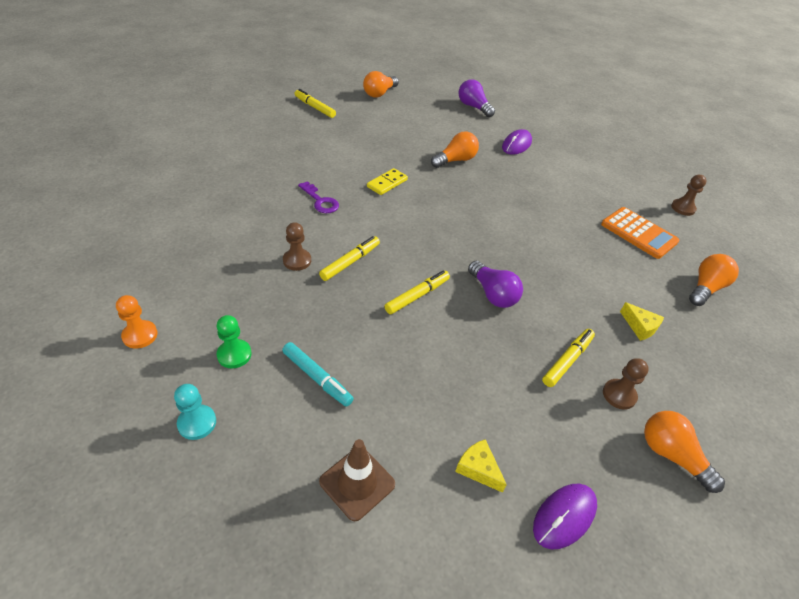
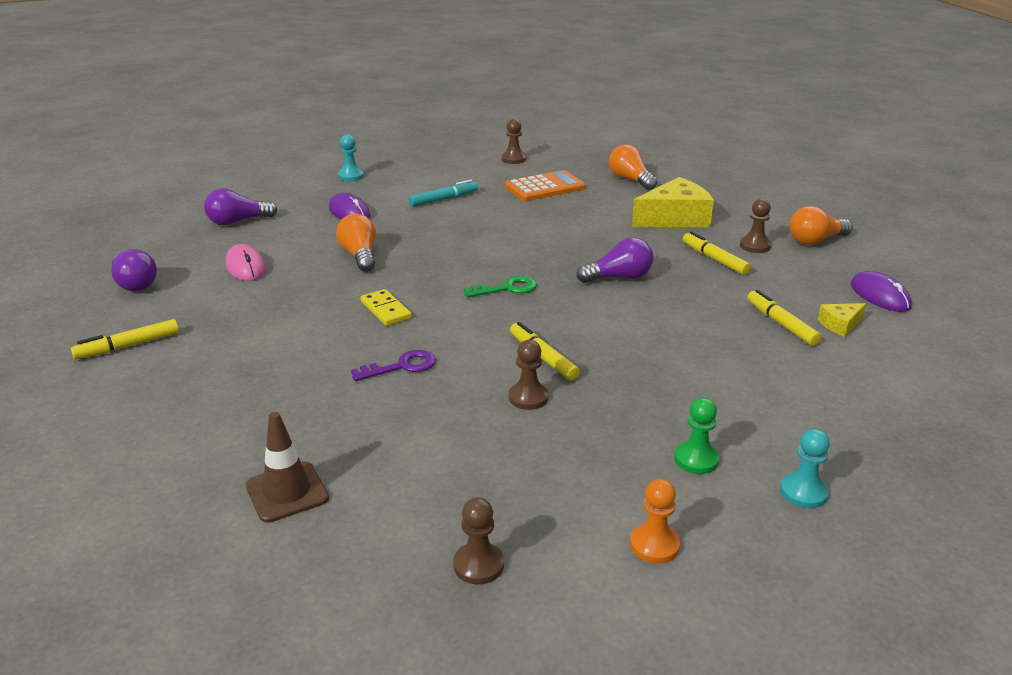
camera: 70 degrees left, 15 degrees down
turquoise marker [282,342,354,407] -> turquoise marker moved to [409,179,478,207]
brown traffic cone [319,439,395,521] -> brown traffic cone moved to [245,412,329,523]
orange light bulb [363,71,399,98] -> purple light bulb [111,249,157,291]
yellow marker [384,271,450,314] -> yellow marker moved to [747,290,821,346]
yellow cheese [620,302,664,341] -> yellow cheese [632,177,714,227], size x2.07
none -> pink mouse [226,244,266,281]
none -> turquoise pawn [338,134,364,181]
none -> brown pawn [453,497,504,584]
none -> green key [464,276,537,297]

